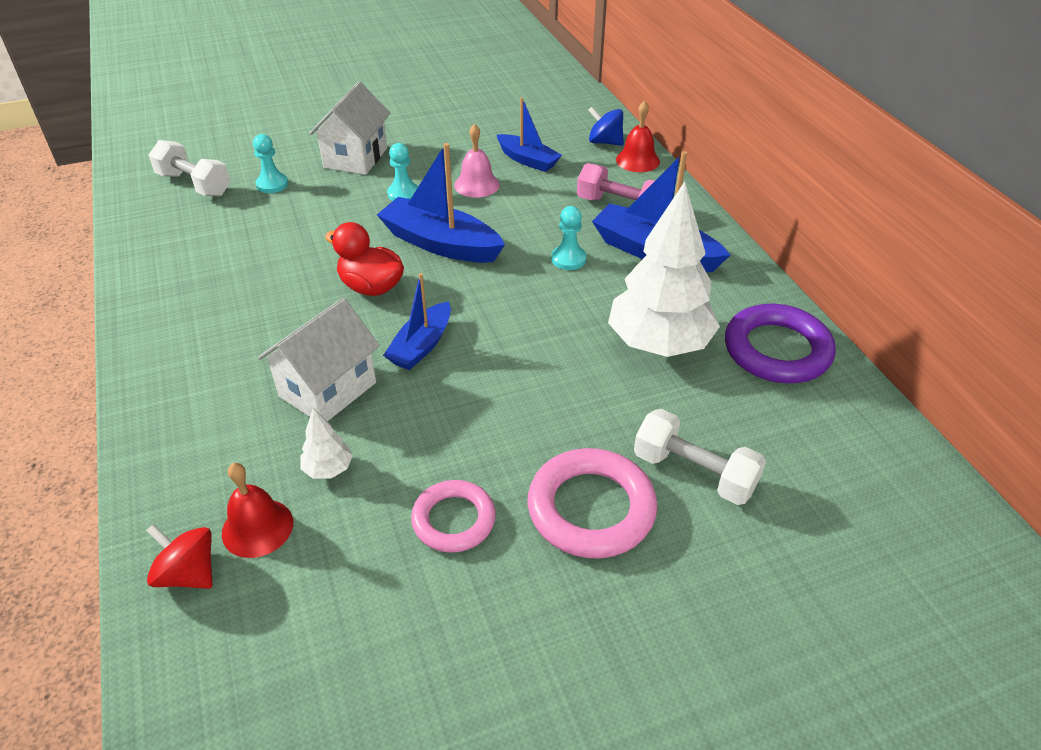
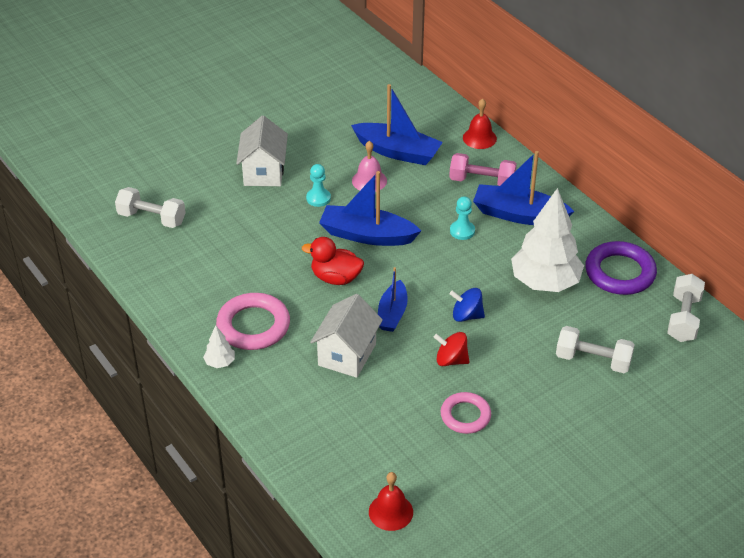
camera: 15 degrees left, 0 degrees up
red spinning top [146,524,212,589] -> red spinning top moved to [434,332,469,366]
red bell [222,463,293,558] -> red bell moved to [369,472,413,531]
turquoise pawn [253,134,288,193] -> none
white tree [301,408,353,479] -> white tree moved to [203,325,235,368]
blue boat [496,97,562,172] -> blue boat [351,84,443,165], size x1.58
pink ring [528,448,657,558] -> pink ring moved to [216,293,290,350]
blue spinning top [588,106,624,146] -> blue spinning top moved to [450,288,485,322]
none -> white dumbbell [667,274,705,342]

